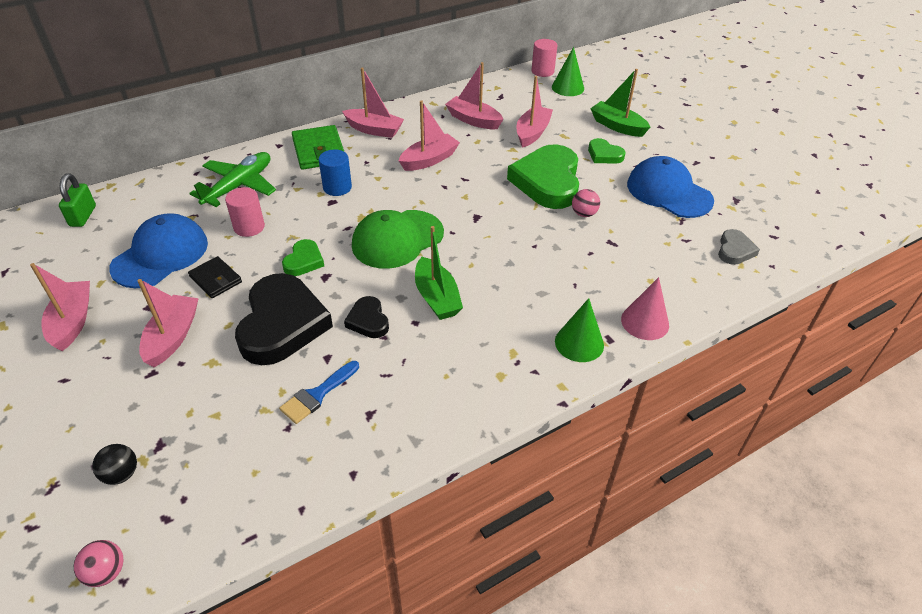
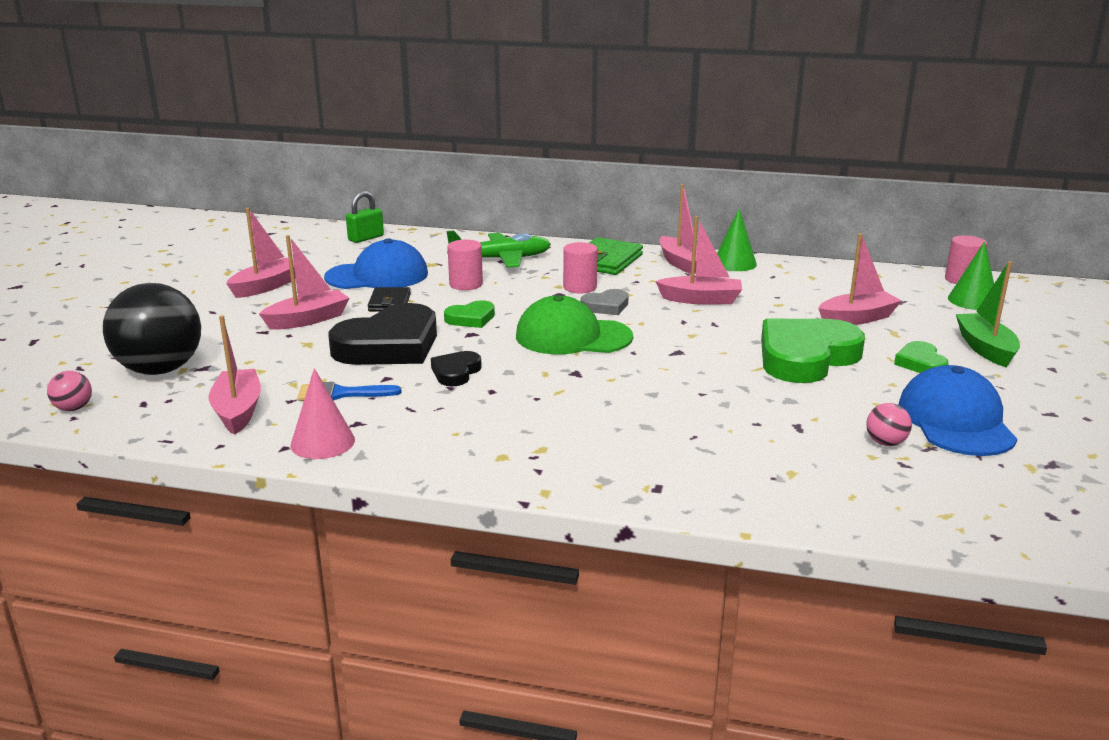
camera: 45 degrees right, 20 degrees down
black ball [92,444,137,485] -> black ball [103,283,201,375], size x2.41
blue cylinder [319,149,352,196] -> pink cylinder [563,242,598,293]
green boat [415,226,463,320] -> none
pink boat [445,62,503,129] -> pink boat moved to [208,315,261,435]
green cone [555,298,604,362] -> green cone moved to [717,208,757,271]
pink ball [572,189,600,217] -> pink ball moved to [866,403,912,446]
pink cone [621,277,669,340] -> pink cone moved to [290,368,355,459]
grey heart [718,229,760,265] -> grey heart moved to [581,289,629,315]

